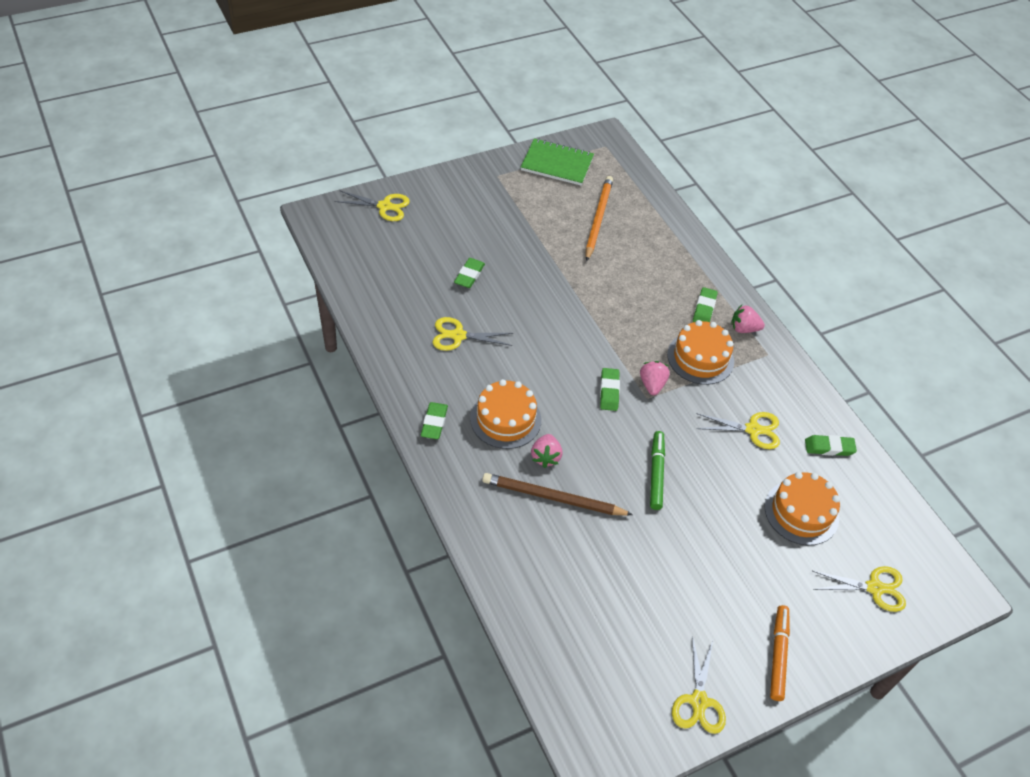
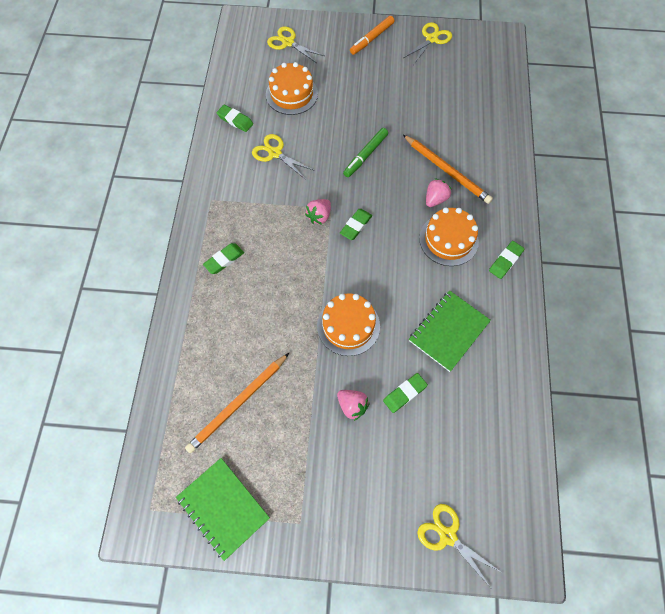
camera: 145 degrees left, 15 degrees up
yellow scissors [433,317,513,351] -> green notebook [409,290,491,372]
brown pencil [482,473,633,516] -> orange pencil [403,135,493,204]
orange cake [667,320,734,385] -> orange cake moved to [317,293,380,356]
pink strawberry [731,305,765,333] -> pink strawberry moved to [337,390,369,421]

